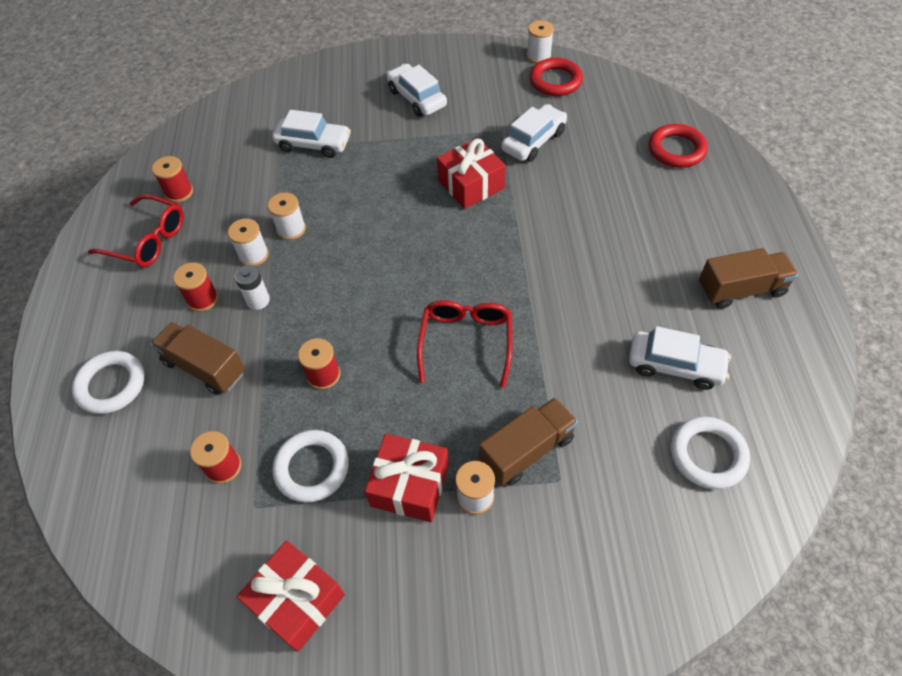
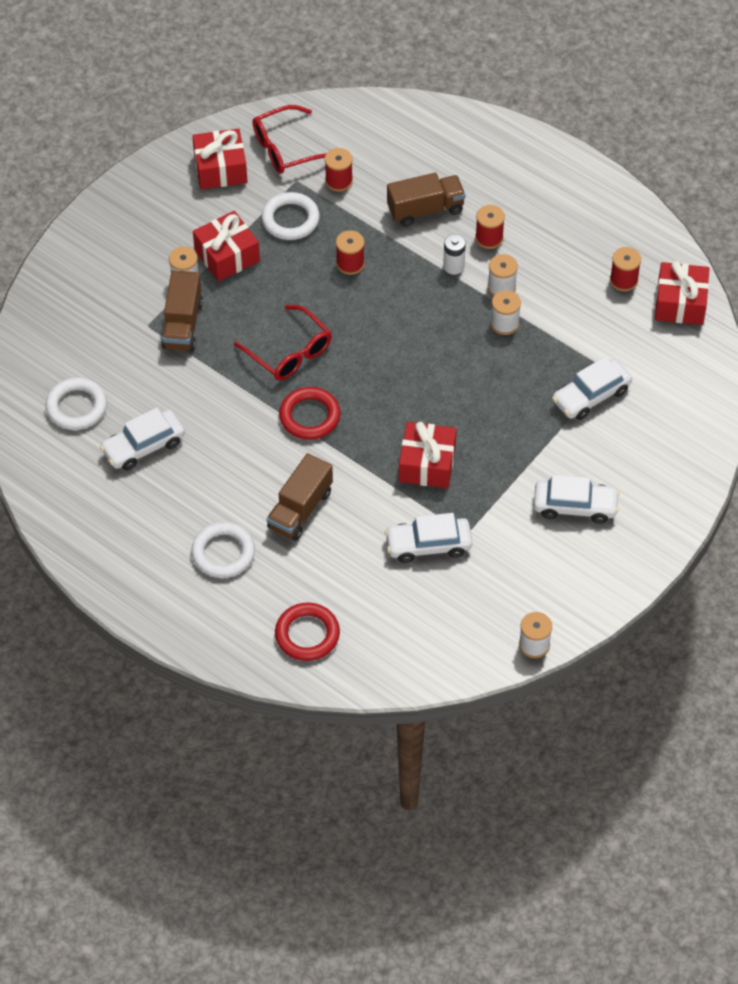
camera: 130 degrees right, 0 degrees up
white ring [72,351,145,414] -> white ring moved to [191,522,255,578]
red glasses [88,194,184,267] -> red glasses moved to [253,105,327,174]
white car [501,104,567,162] -> white car turned 90 degrees clockwise [385,513,472,563]
red ring [530,58,583,96] -> red ring moved to [279,387,341,440]
brown truck [699,248,798,309] -> brown truck moved to [267,453,333,541]
none -> red gift [655,261,710,325]

